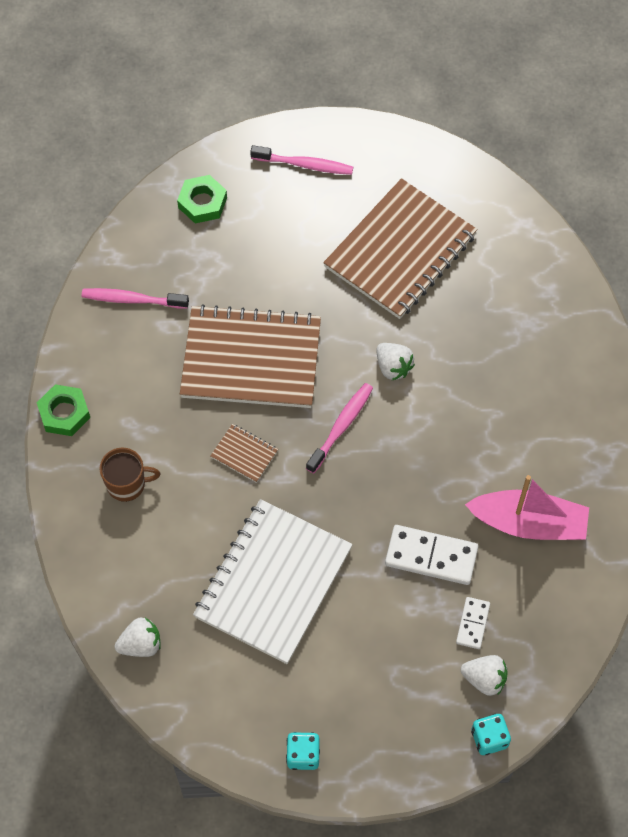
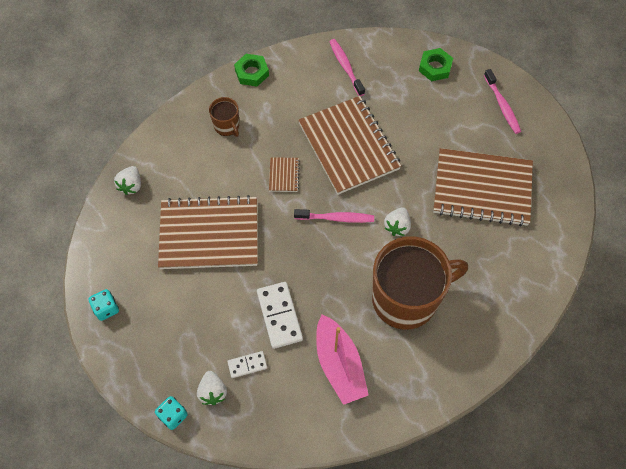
camera: 60 degrees right, 0 degrees up
white strawberry [115,618,161,657] -> white strawberry turned 60 degrees clockwise [114,166,141,195]
white notebook [193,499,353,664] -> brown notebook [158,195,258,269]
none -> brown mug [372,236,468,330]

